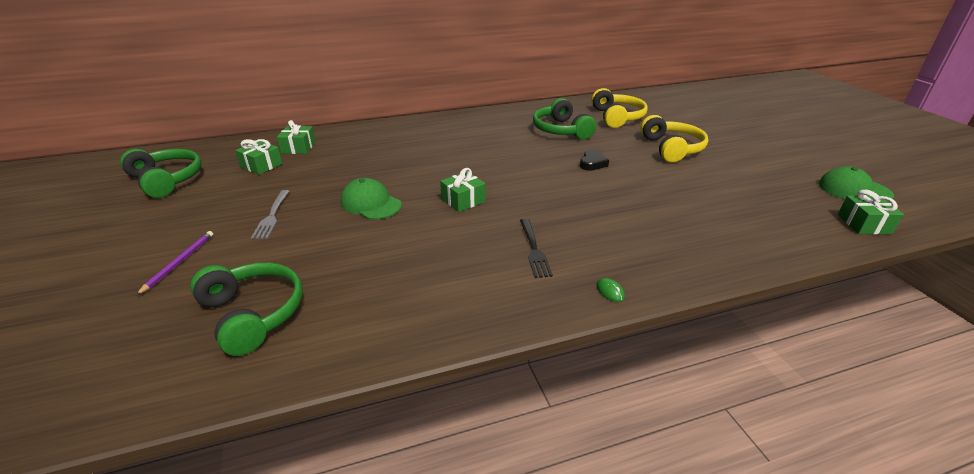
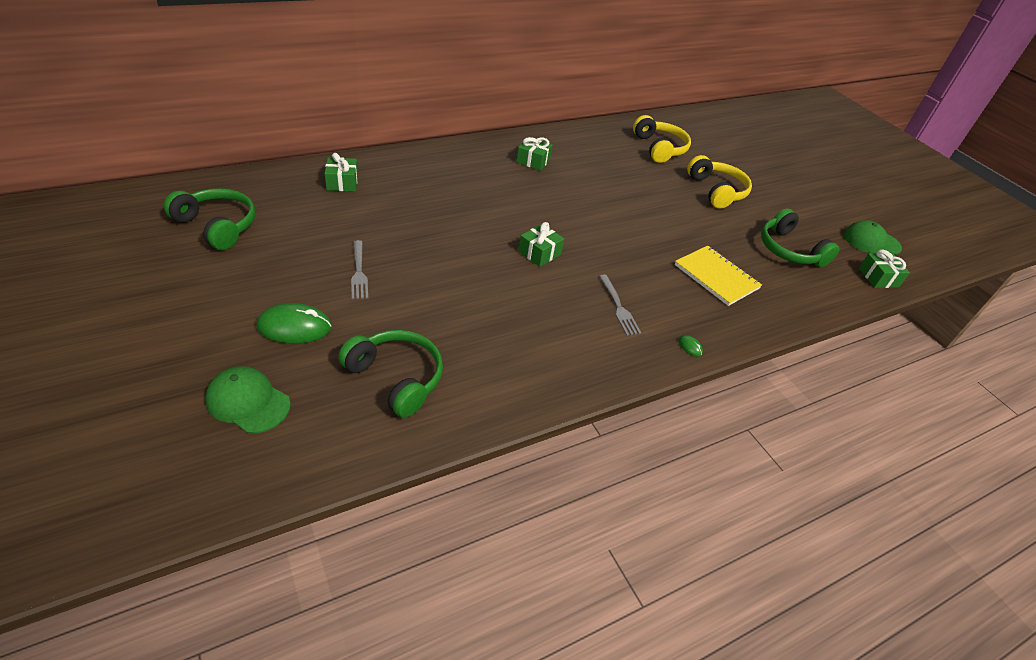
camera: 15 degrees left, 10 degrees up
purple pencil [136,231,213,296] -> green mouse [257,303,332,344]
green gift [235,139,282,175] -> green gift moved to [516,137,553,171]
green cap [340,178,402,220] -> green cap moved to [205,366,291,433]
black fork [520,219,553,278] -> grey fork [599,274,641,336]
green headphones [533,98,596,139] -> green headphones moved to [761,208,839,267]
black heart [580,150,609,171] -> none
none -> yellow notebook [675,246,762,306]

